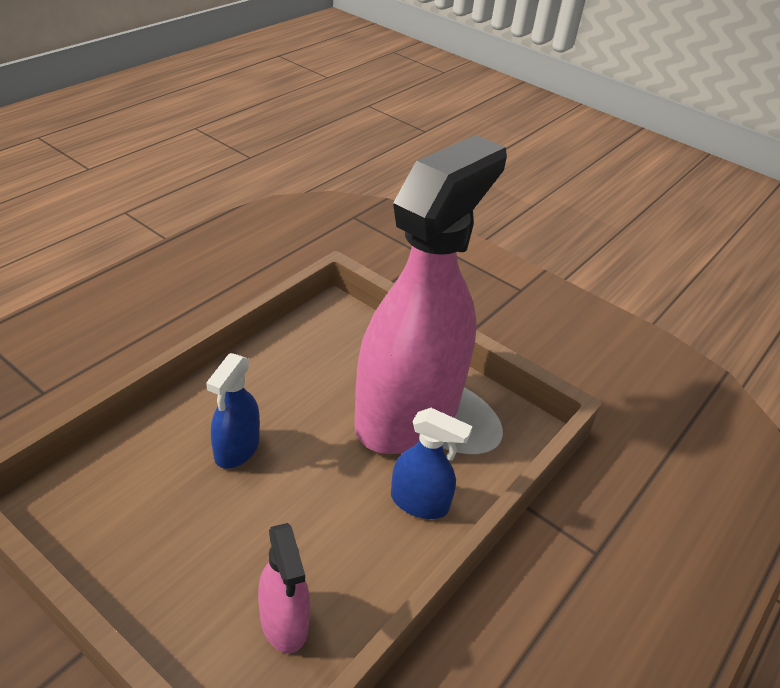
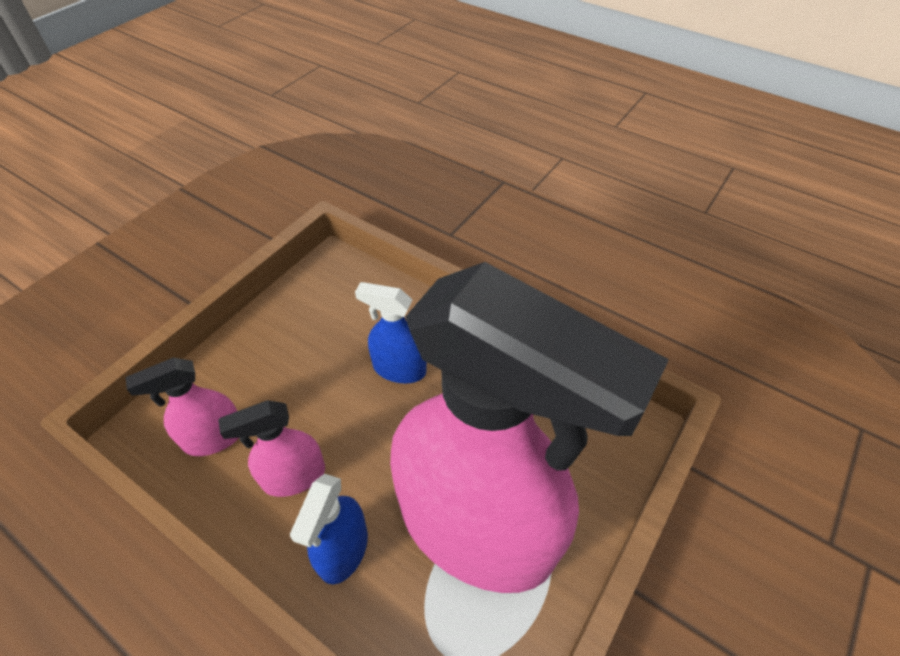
camera: 90 degrees right, 10 degrees up
none -> pink spray bottle [218,400,325,497]

